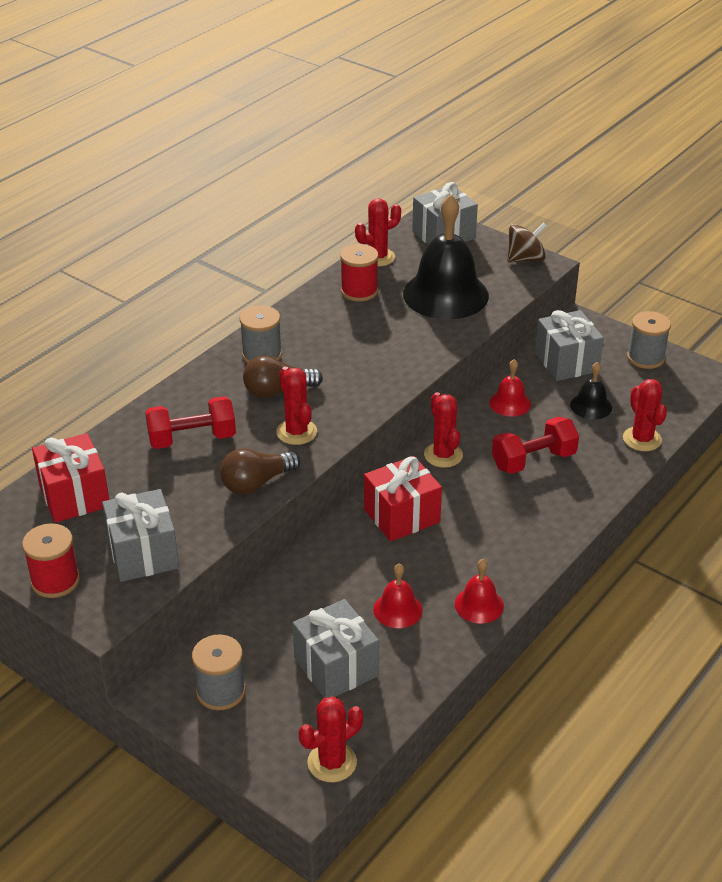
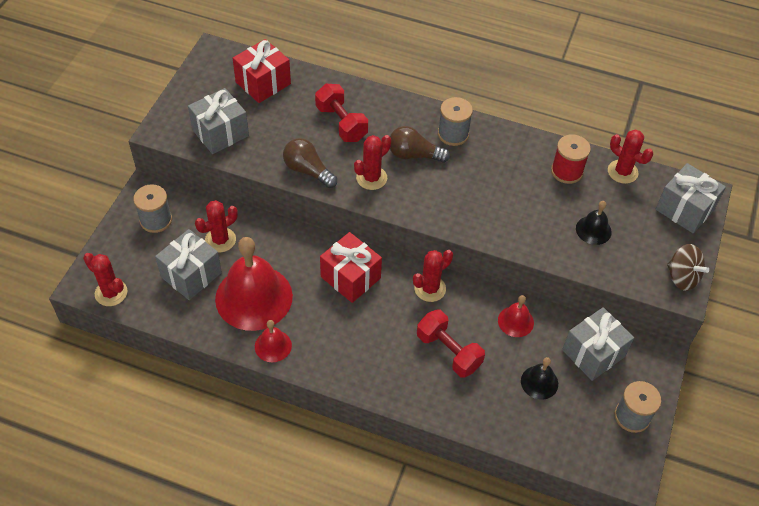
camera: 70 degrees right, 15 degrees up
red spool [22,523,80,598] -> none
brown light bulb [243,356,323,398] -> brown light bulb turned 45 degrees counterclockwise [390,126,450,163]
red bell [373,564,423,628] -> red bell [215,237,293,331], size x2.14
black bell [403,194,489,319] -> black bell [576,201,612,245], size x0.47
red cactus [623,379,667,451] -> red cactus moved to [195,200,238,252]

